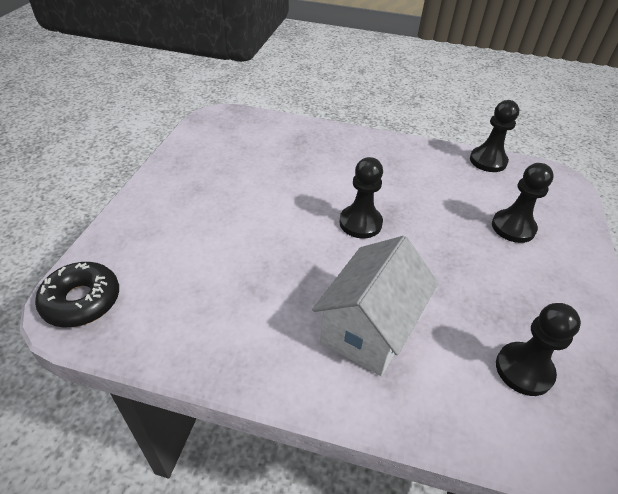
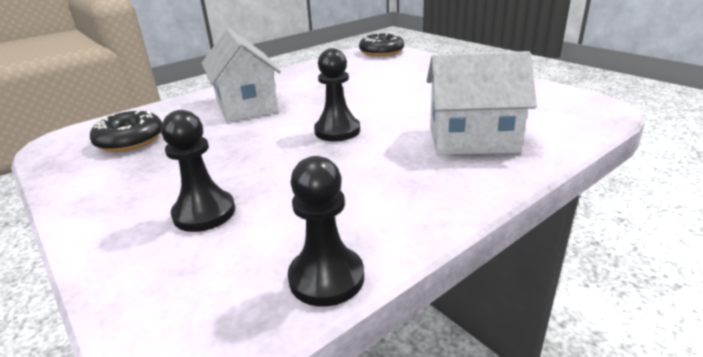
camera: 130 degrees right, 15 degrees down
black pawn [496,303,581,396] -> black donut [90,111,162,152]
none -> white house [427,51,537,155]

